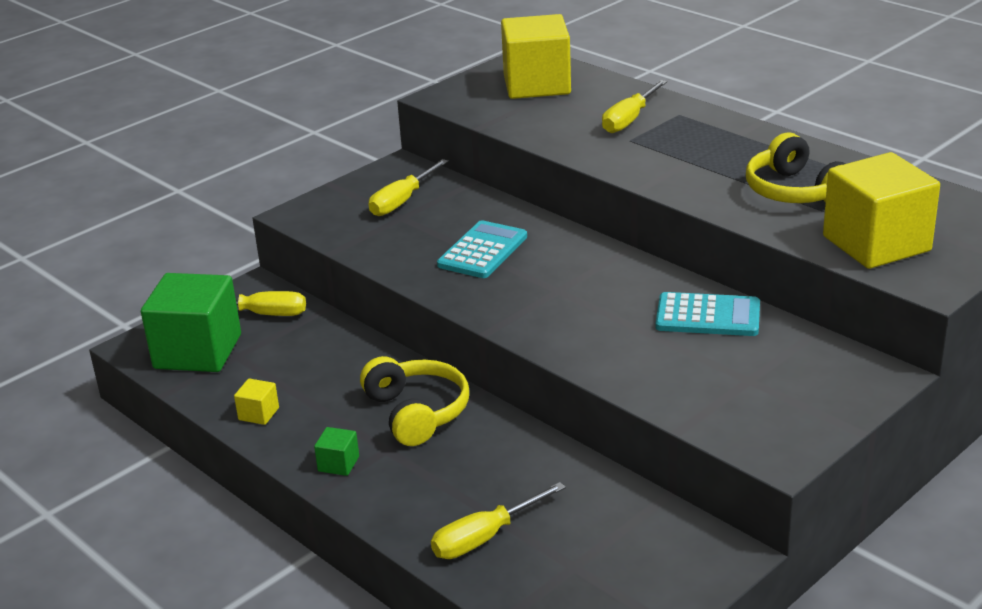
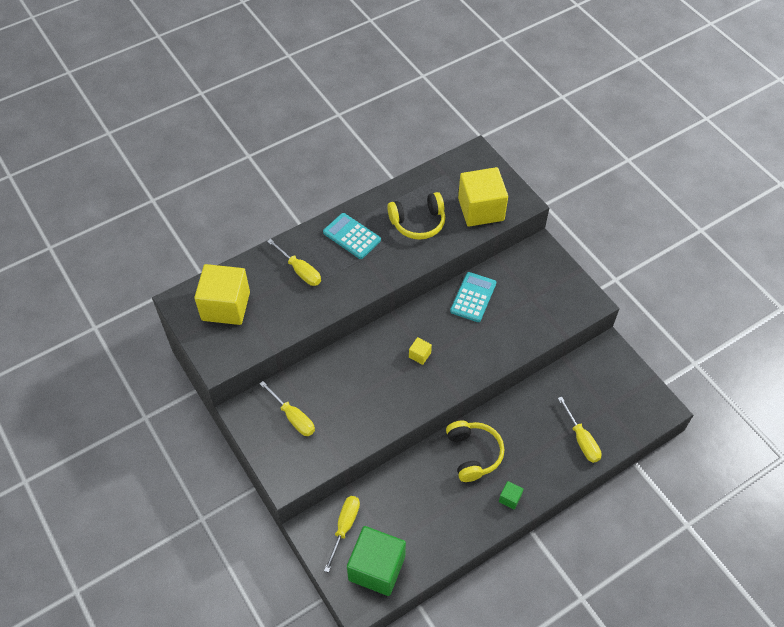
camera: 80 degrees left, 25 degrees up
yellow cube [234,378,279,425] -> yellow cube moved to [409,337,432,365]
yellow headphones [360,356,469,446] -> yellow headphones turned 90 degrees clockwise [446,421,504,482]
turquoise calculator [437,220,527,278] -> turquoise calculator moved to [323,213,381,259]

